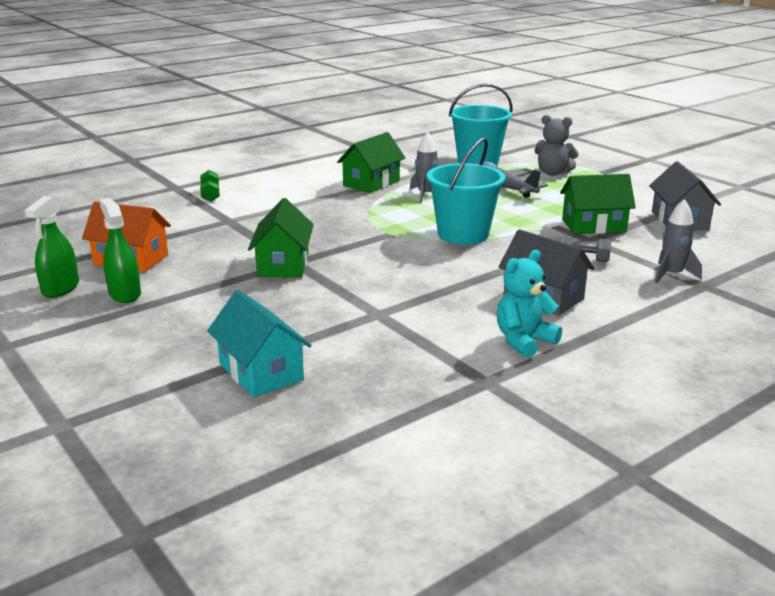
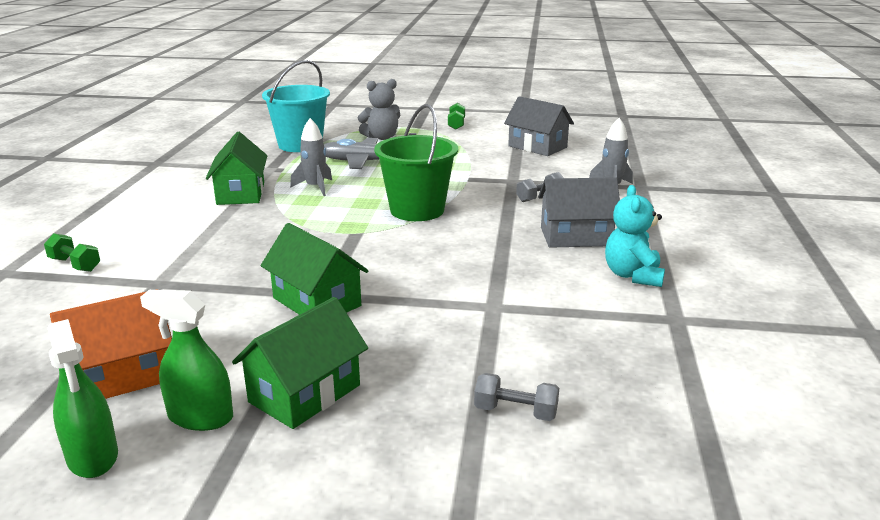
camera: 45 degrees left, 0 degrees up
turquoise house [207,290,311,397] -> grey dumbbell [474,373,559,421]
turquoise bucket [426,137,505,244] -> green bucket [374,104,458,221]
green house [560,174,636,234] -> green house moved to [232,297,368,429]
none -> green dumbbell [448,103,465,130]

